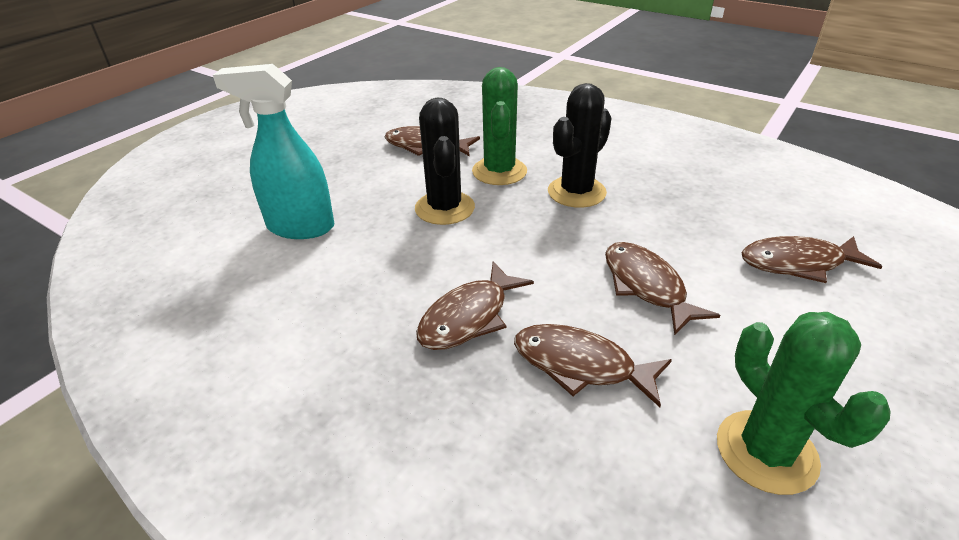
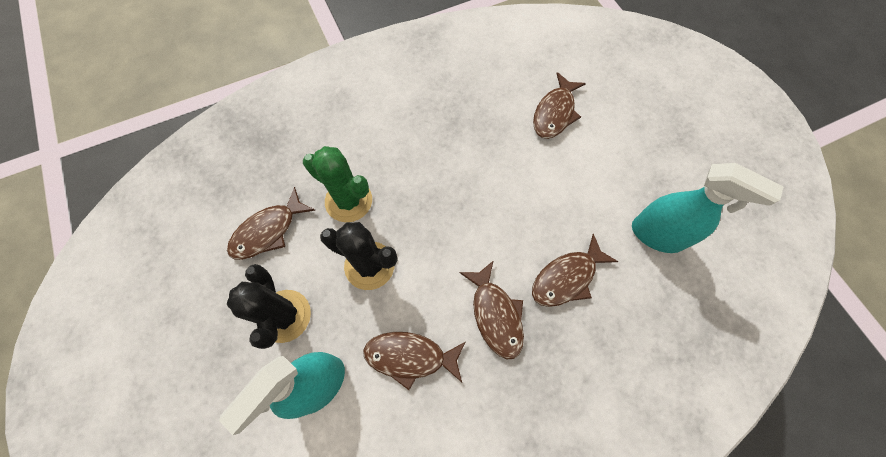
camera: 60 degrees left, 30 degrees up
black cactus [548,83,612,208] -> black cactus moved to [227,264,311,349]
brown fish [605,242,720,335] -> brown fish moved to [363,332,465,390]
green cactus [717,312,891,495] -> turquoise spray bottle [632,163,784,253]

